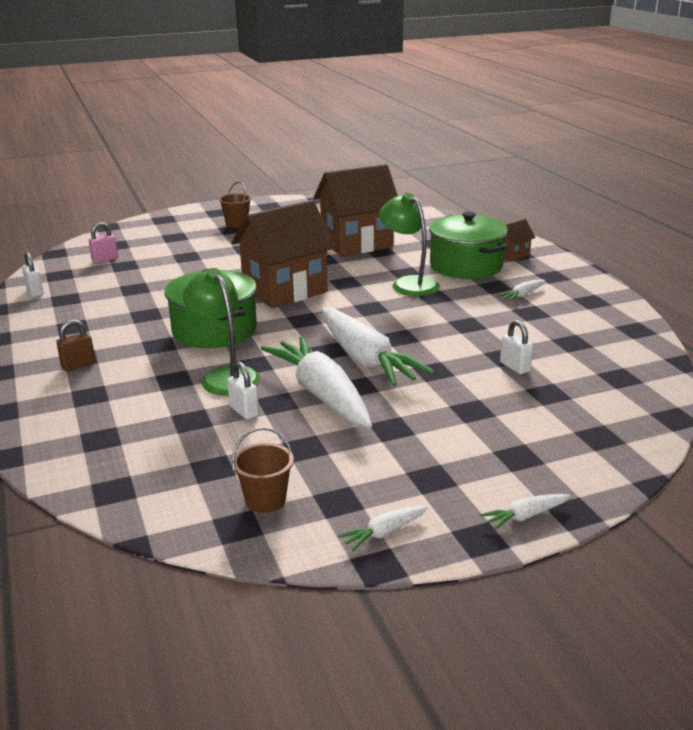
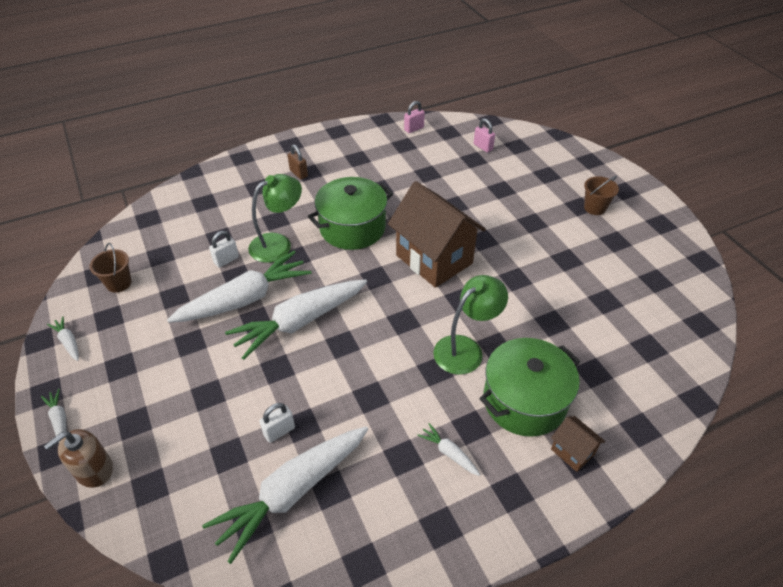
camera: 85 degrees right, 20 degrees up
white padlock [22,252,44,297] -> pink padlock [404,101,425,133]
brown house [314,164,398,256] -> none
none -> brown soap dispenser [44,429,113,488]
none -> white carrot [202,427,368,564]

